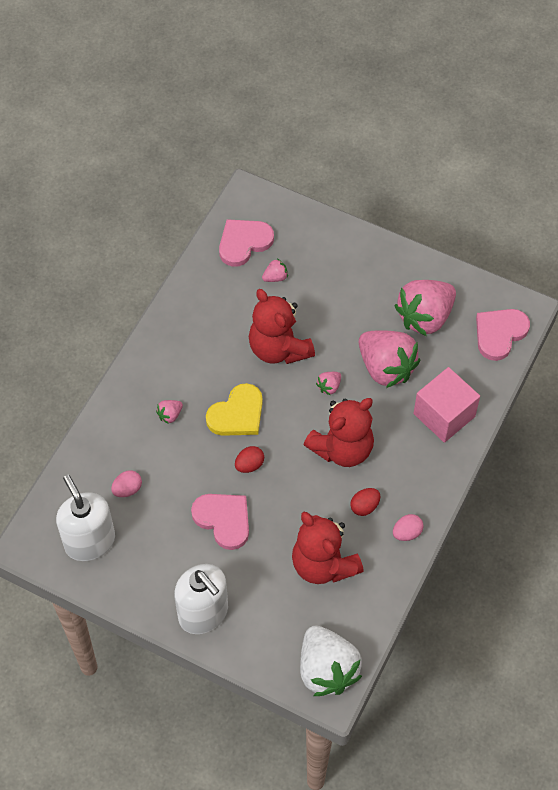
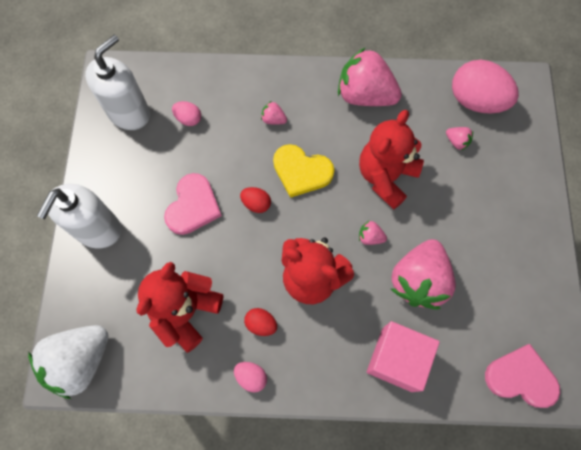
camera: 65 degrees right, 10 degrees up
pink heart [219,219,274,267] -> pink egg [452,60,519,114]
pink strawberry [394,280,456,336] -> pink strawberry moved to [338,48,402,106]

